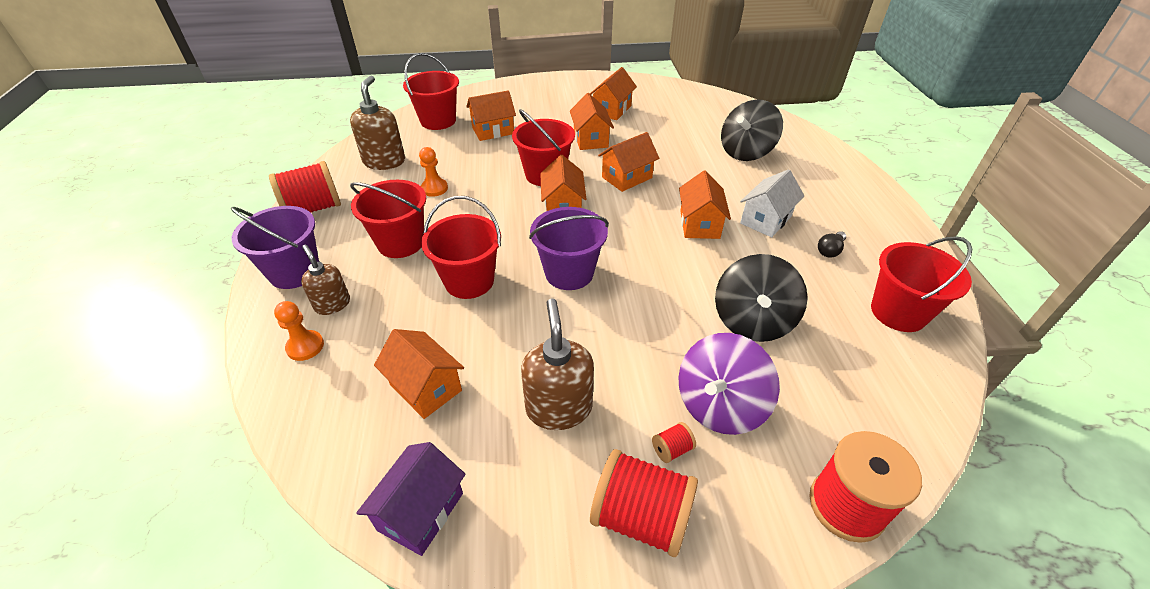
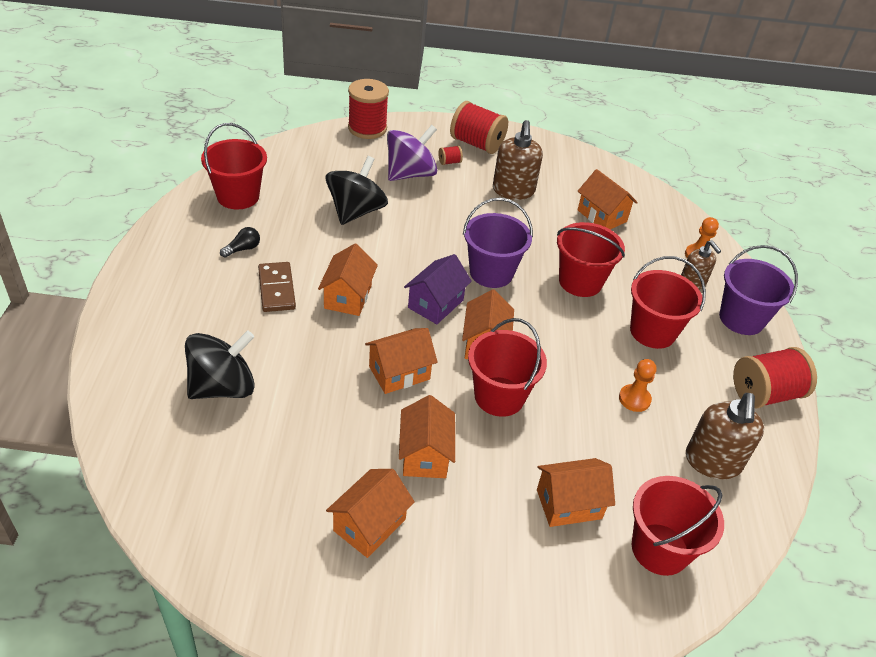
camera: 175 degrees left, 0 degrees up
purple house [356,442,466,556] -> purple house moved to [404,254,472,324]
white house [740,169,804,237] -> brown domino [258,262,296,312]

